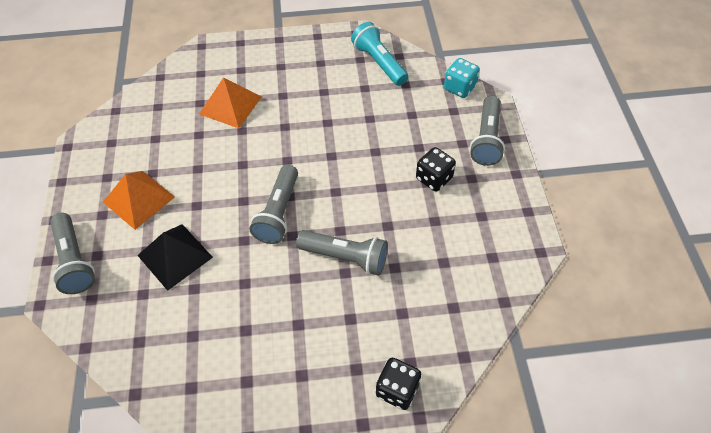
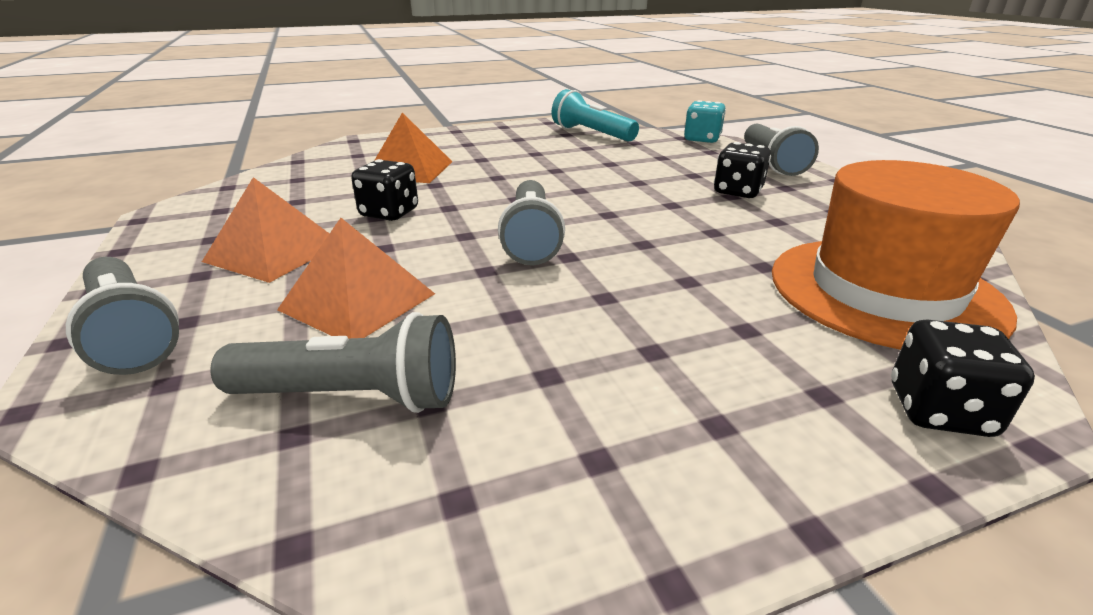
camera: 15 degrees left, 25 degrees down
black pyramid [137,224,213,291] -> orange pyramid [277,218,435,339]
grey flashlight [296,230,388,275] -> grey flashlight moved to [210,312,456,413]
none -> black dice [351,159,418,221]
none -> orange hat [772,160,1020,350]

